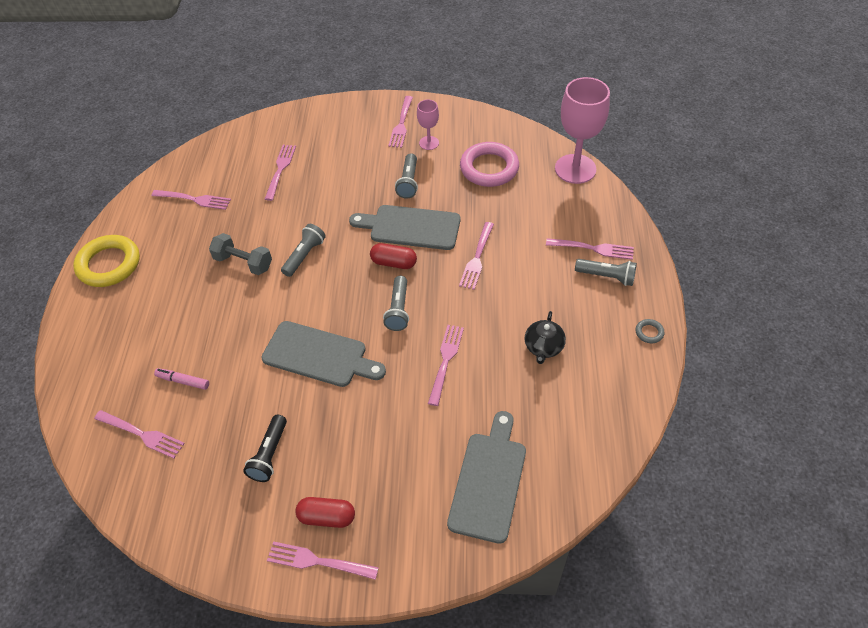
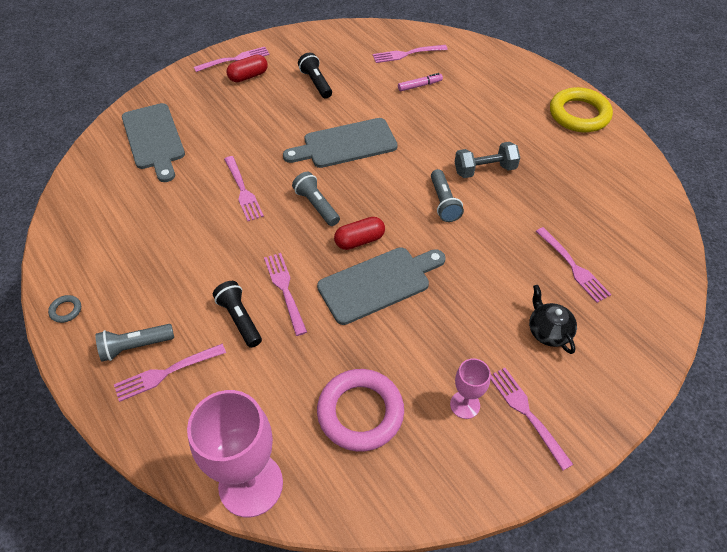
camera: 140 degrees right, 0 degrees up
pink fork [151,190,231,210] -> none
grey flashlight [395,154,418,199] -> none
black teapot [525,311,566,364] -> black teapot moved to [529,285,577,354]
none -> black flashlight [213,281,262,348]

